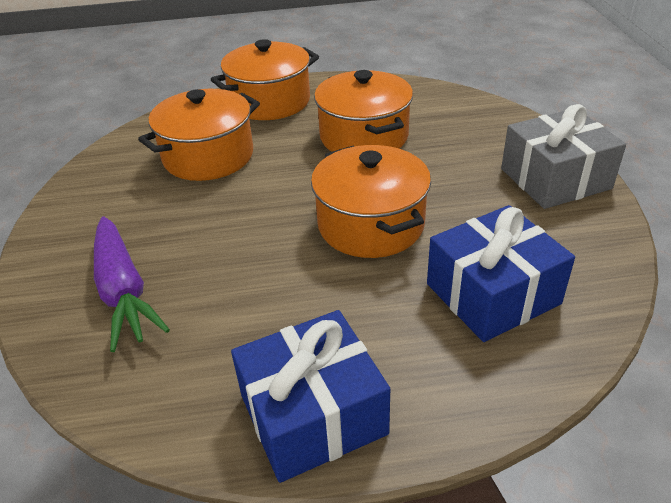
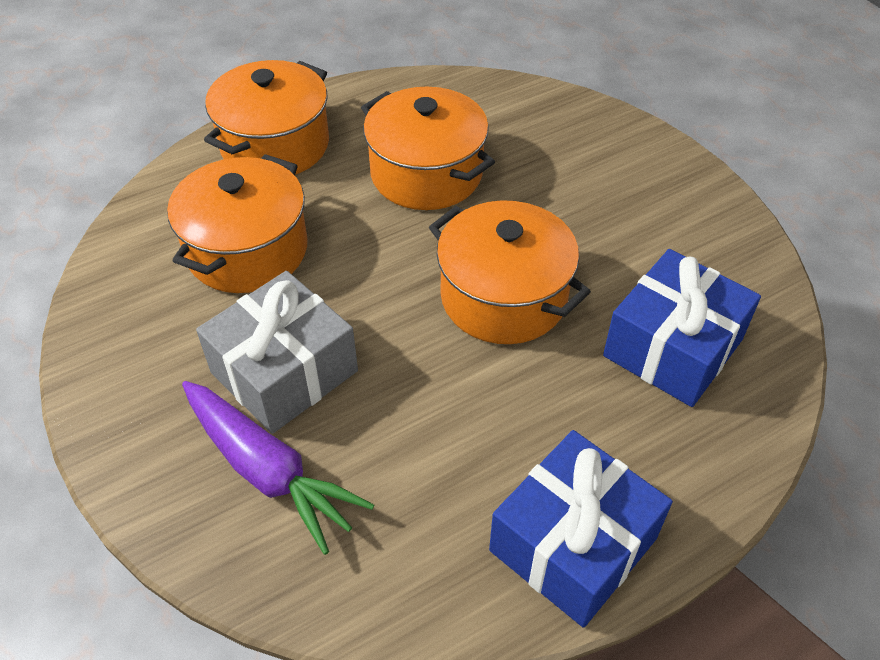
camera: 25 degrees left, 10 degrees up
grey gift [501,104,626,209] -> grey gift moved to [196,271,358,434]

